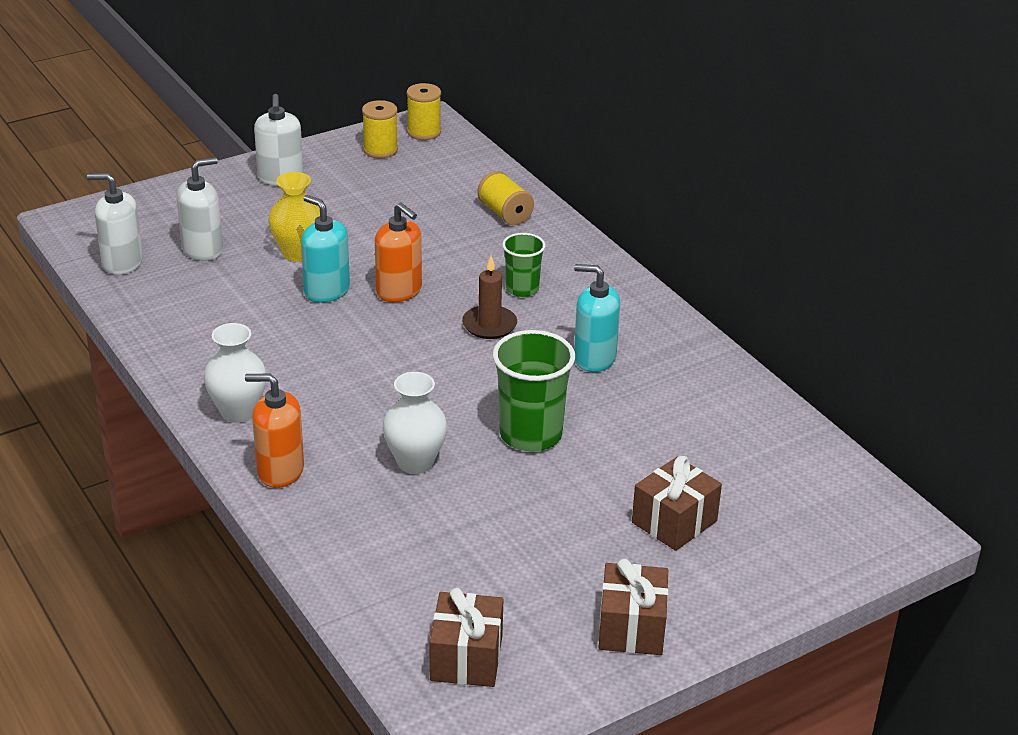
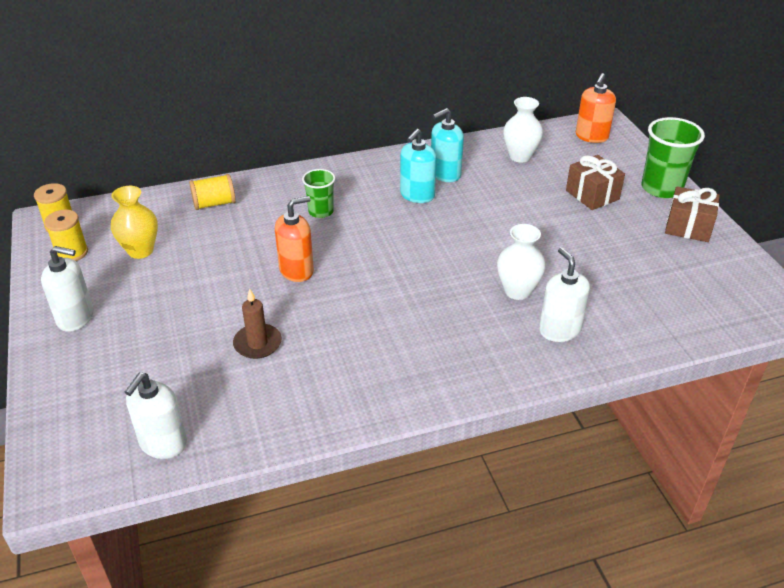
camera: 75 degrees left, 5 degrees up
white soap dispenser [176,157,223,261] -> white soap dispenser moved to [539,247,590,342]
white vase [204,323,267,423] -> white vase moved to [503,97,543,163]
orange soap dispenser [245,374,304,488] -> orange soap dispenser moved to [576,73,616,143]
yellow vase [268,172,320,262] -> yellow vase moved to [111,186,158,259]
turquoise soap dispenser [301,195,350,303] -> turquoise soap dispenser moved to [431,108,464,182]
brown gift [430,588,503,687] -> none
brown candle [462,256,517,339] -> brown candle moved to [233,289,282,359]
green cup [493,330,575,451] -> green cup moved to [641,117,705,198]

